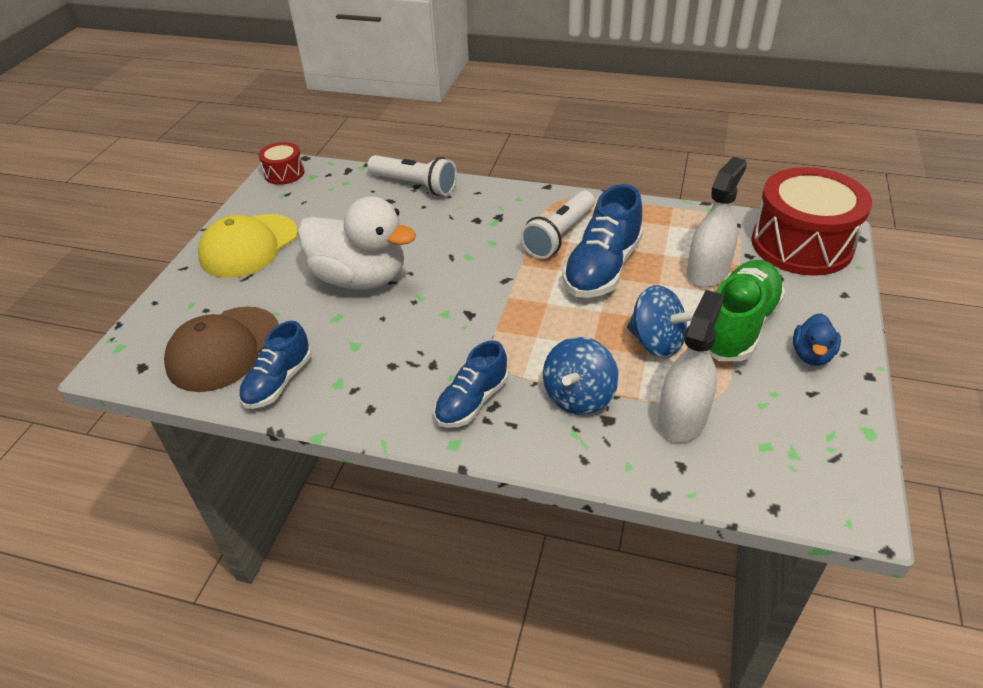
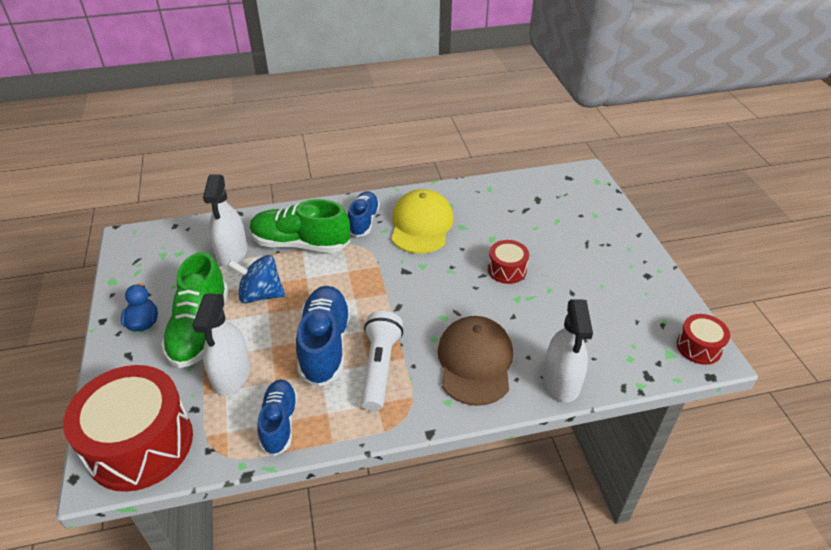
camera: 150 degrees right, 0 degrees up
brown cap [164,307,279,392] -> brown cap moved to [438,316,513,406]
yellow cap [198,214,298,278] -> yellow cap moved to [391,189,454,254]
blue shoe [239,321,311,409] -> blue shoe moved to [258,379,298,456]
white duck [298,196,416,289] -> red drum [488,240,529,284]
white flashlight [367,155,457,196] -> white spray bottle [544,300,593,402]
blue spinning top [543,337,619,415] -> green shoe [250,199,350,253]

